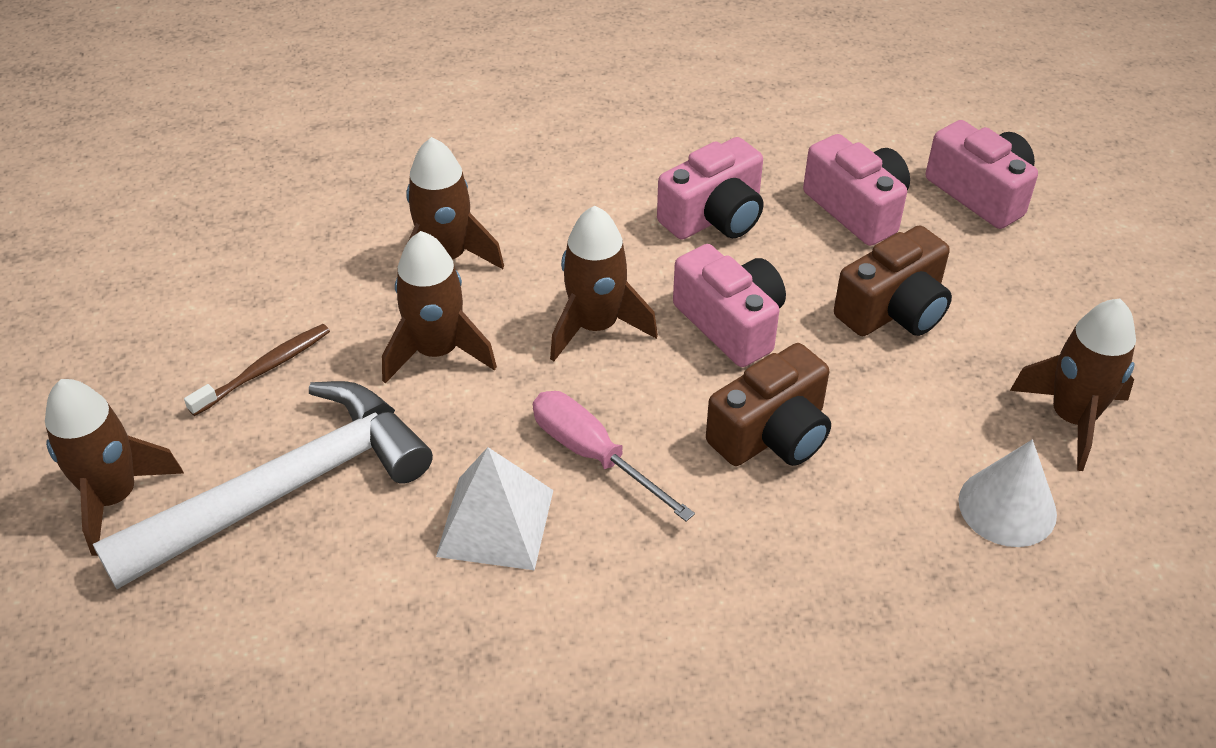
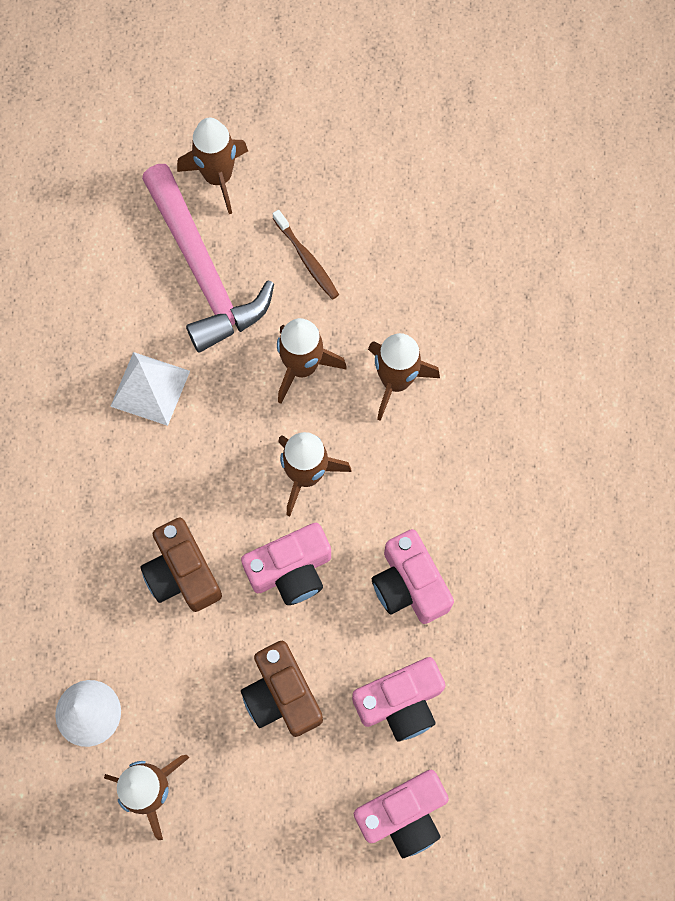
camera: 100 degrees right, 25 degrees up
white hammer [93,381,433,589] -> pink hammer [142,164,274,353]
pink screwdriver [533,391,695,522] -> none

